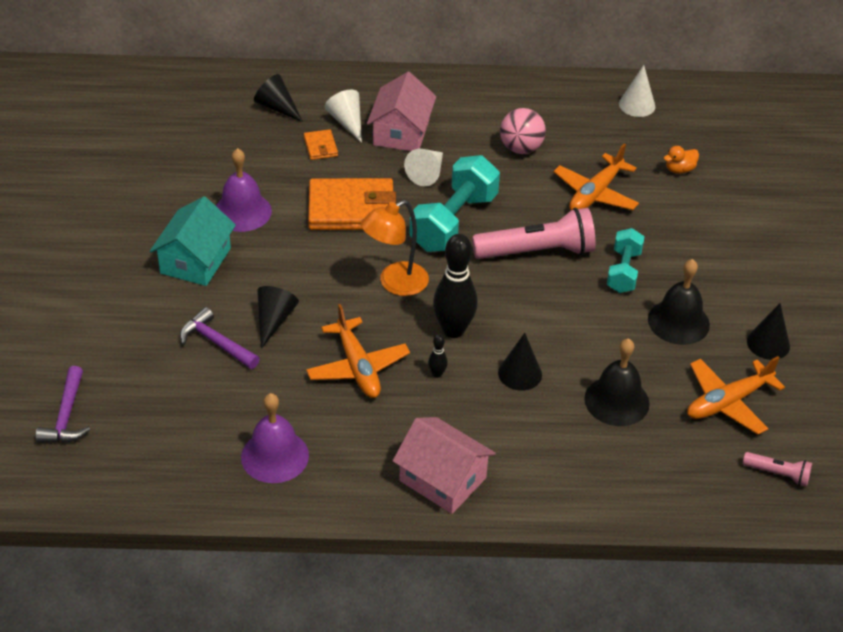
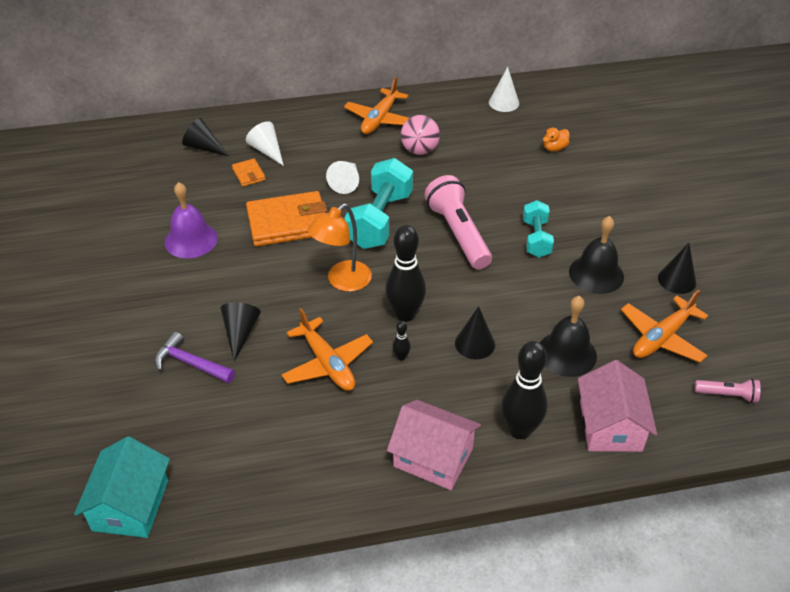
camera: 10 degrees left, 0 degrees up
purple hammer [35,366,90,443] -> none
turquoise house [150,196,236,286] -> turquoise house moved to [74,437,170,538]
purple bell [241,393,309,483] -> none
pink house [367,72,436,151] -> pink house moved to [578,360,657,452]
pink flashlight [472,208,596,259] -> pink flashlight turned 90 degrees counterclockwise [425,175,492,269]
orange plane [553,143,639,210] -> orange plane moved to [344,77,409,134]
none -> black bowling pin [501,341,548,439]

